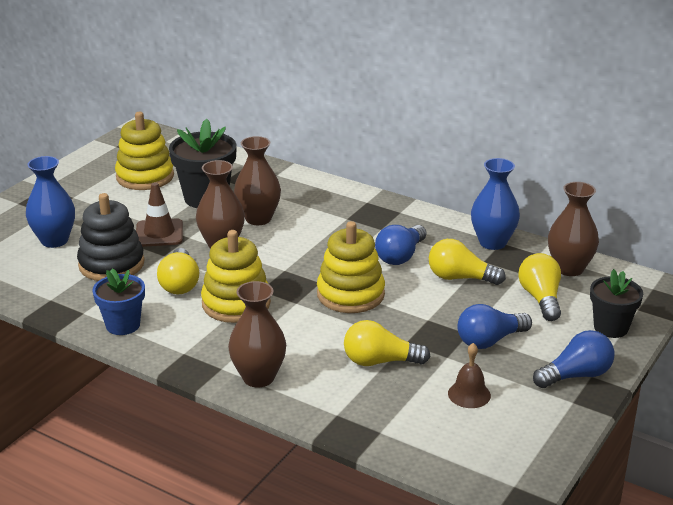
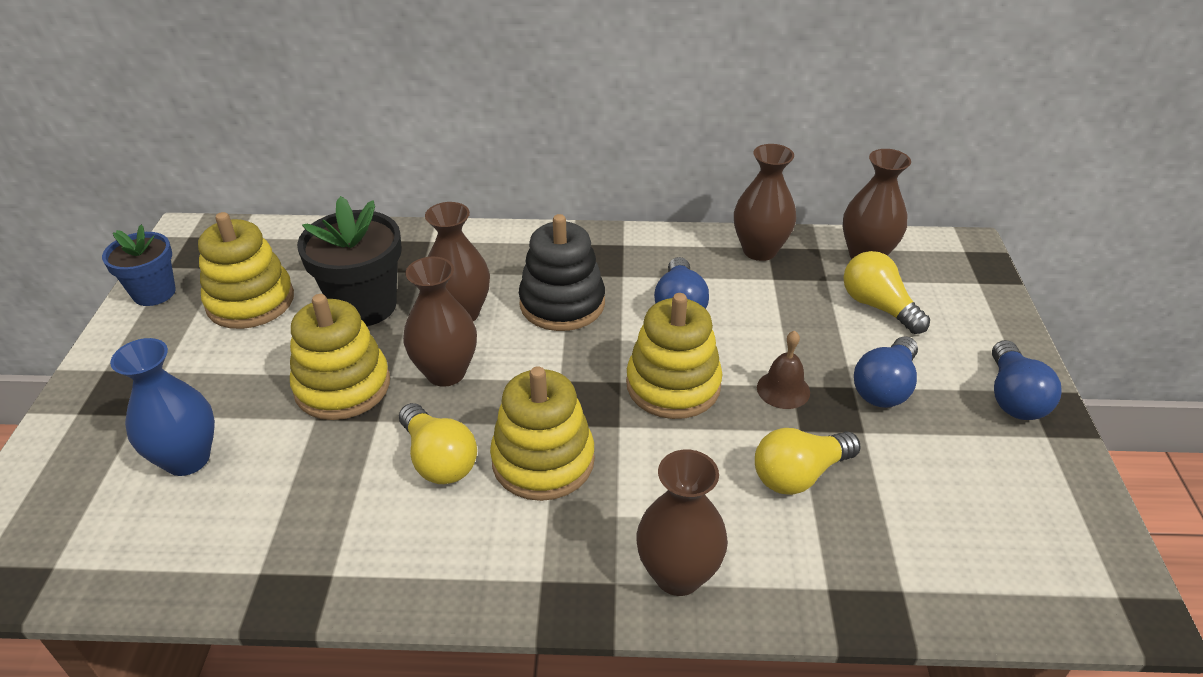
camera: 30 degrees left, 10 degrees up
black stacking toy [77,193,145,281] -> black stacking toy moved to [519,214,605,331]
blue flower pot [92,268,145,335] -> blue flower pot moved to [102,224,176,306]
brown traffic cone [136,182,183,247] -> yellow stacking toy [290,294,390,420]
yellow light bulb [429,239,506,285] -> none
brown bell [448,343,491,408] -> brown bell moved to [757,331,810,409]
blue vase [471,158,520,250] -> brown vase [734,144,796,261]
blue light bulb [533,330,615,388] -> blue light bulb turned 150 degrees clockwise [992,340,1061,420]
black flower pot [590,269,643,338] -> none

